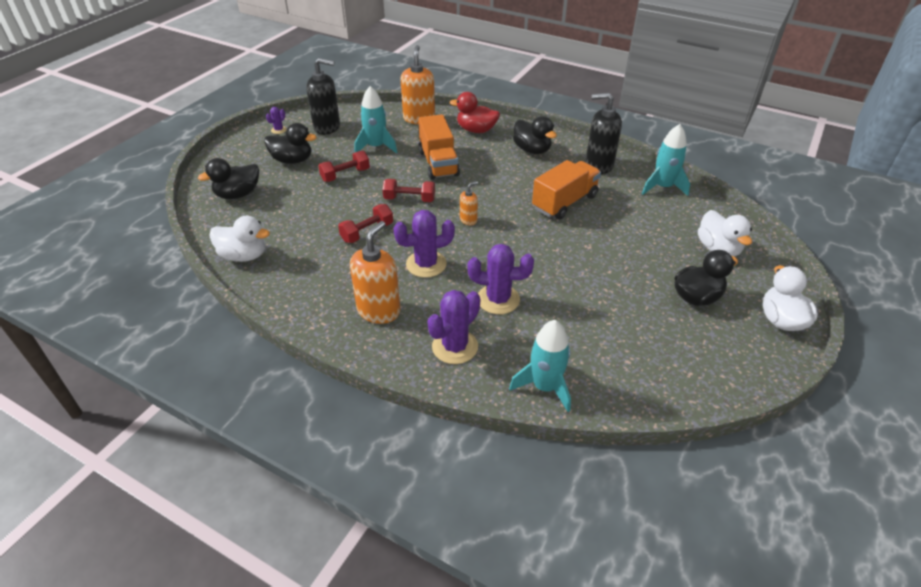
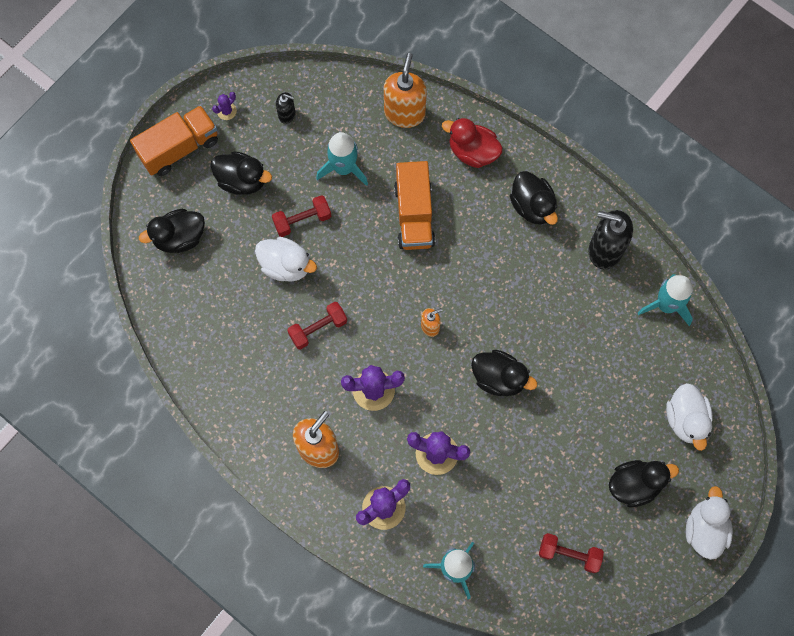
camera: 10 degrees right, 30 degrees up
white duck [209,216,270,262] -> white duck moved to [255,237,317,282]
black soap dispenser [306,58,340,135] -> black soap dispenser [276,92,295,124], size x0.51
red dumbbell [382,179,435,202] -> red dumbbell moved to [539,533,604,573]
orange truck [532,160,601,219] -> orange truck moved to [130,105,218,176]
none -> black duck [471,350,537,396]

